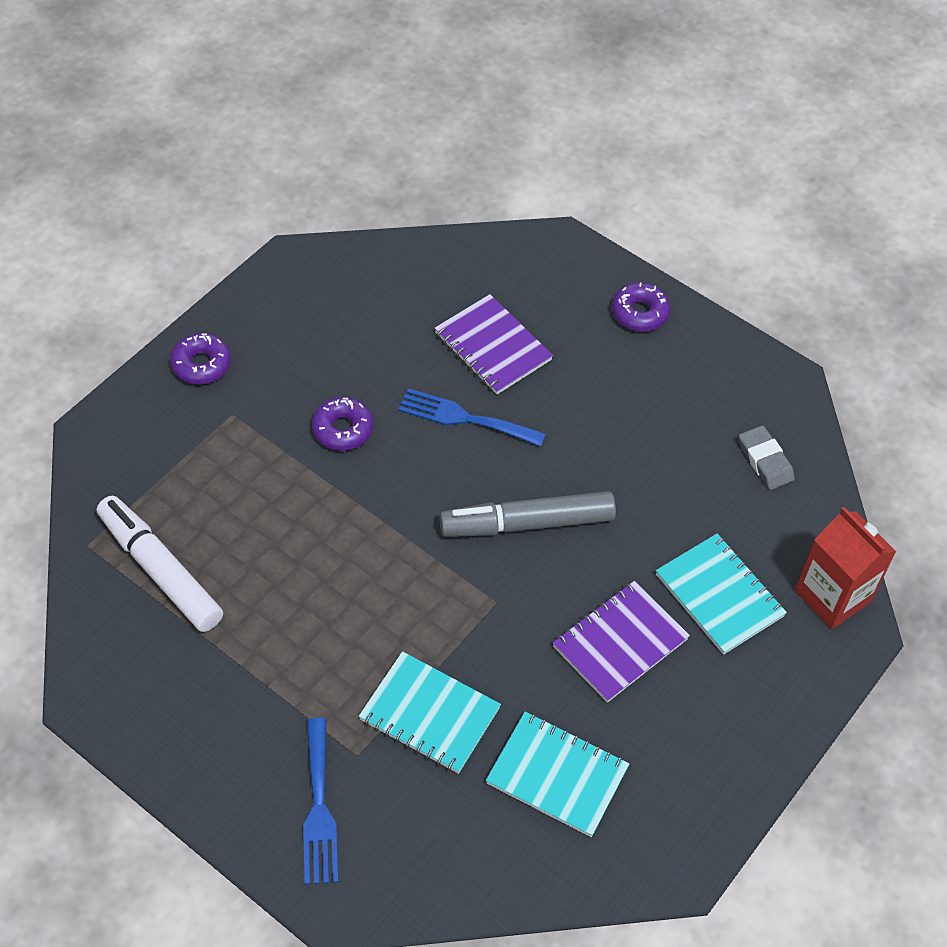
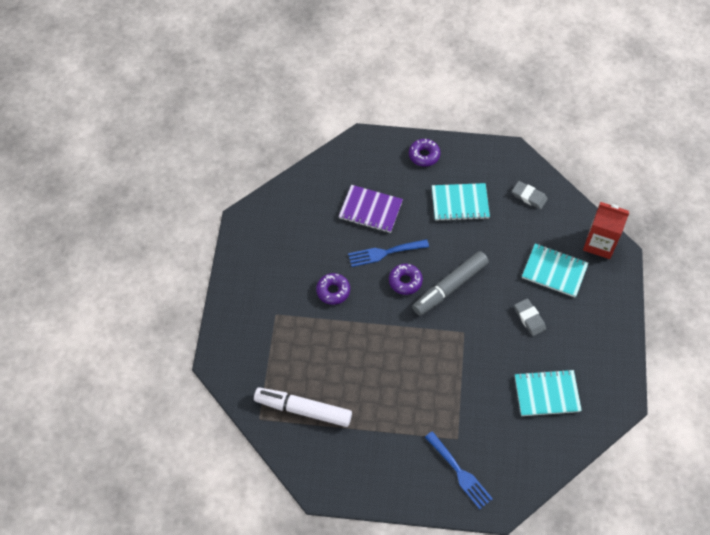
camera: 30 degrees left, 5 degrees up
purple donut [170,333,231,385] -> purple donut moved to [389,264,423,295]
turquoise notebook [359,651,501,774] -> turquoise notebook moved to [432,183,490,221]
purple notebook [553,581,690,703] -> grey eraser [514,298,546,336]

